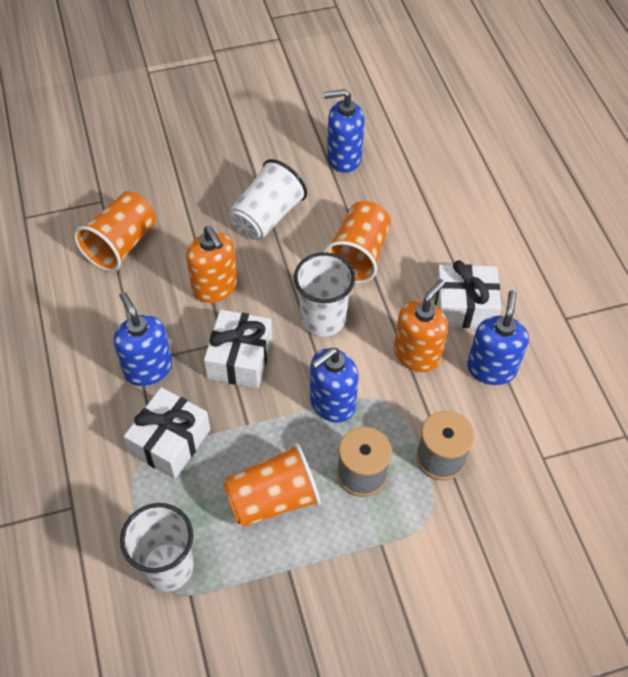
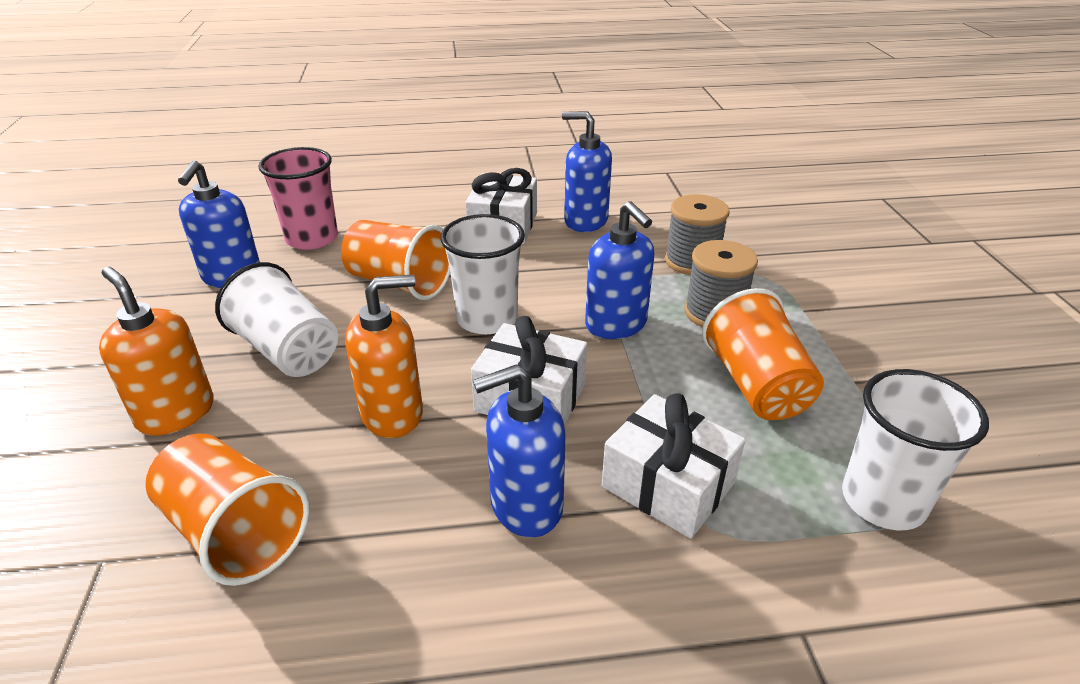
camera: 80 degrees left, 20 degrees down
orange soap dispenser [394,279,448,372] -> orange soap dispenser moved to [99,267,214,436]
none -> pink cup [258,147,338,250]

